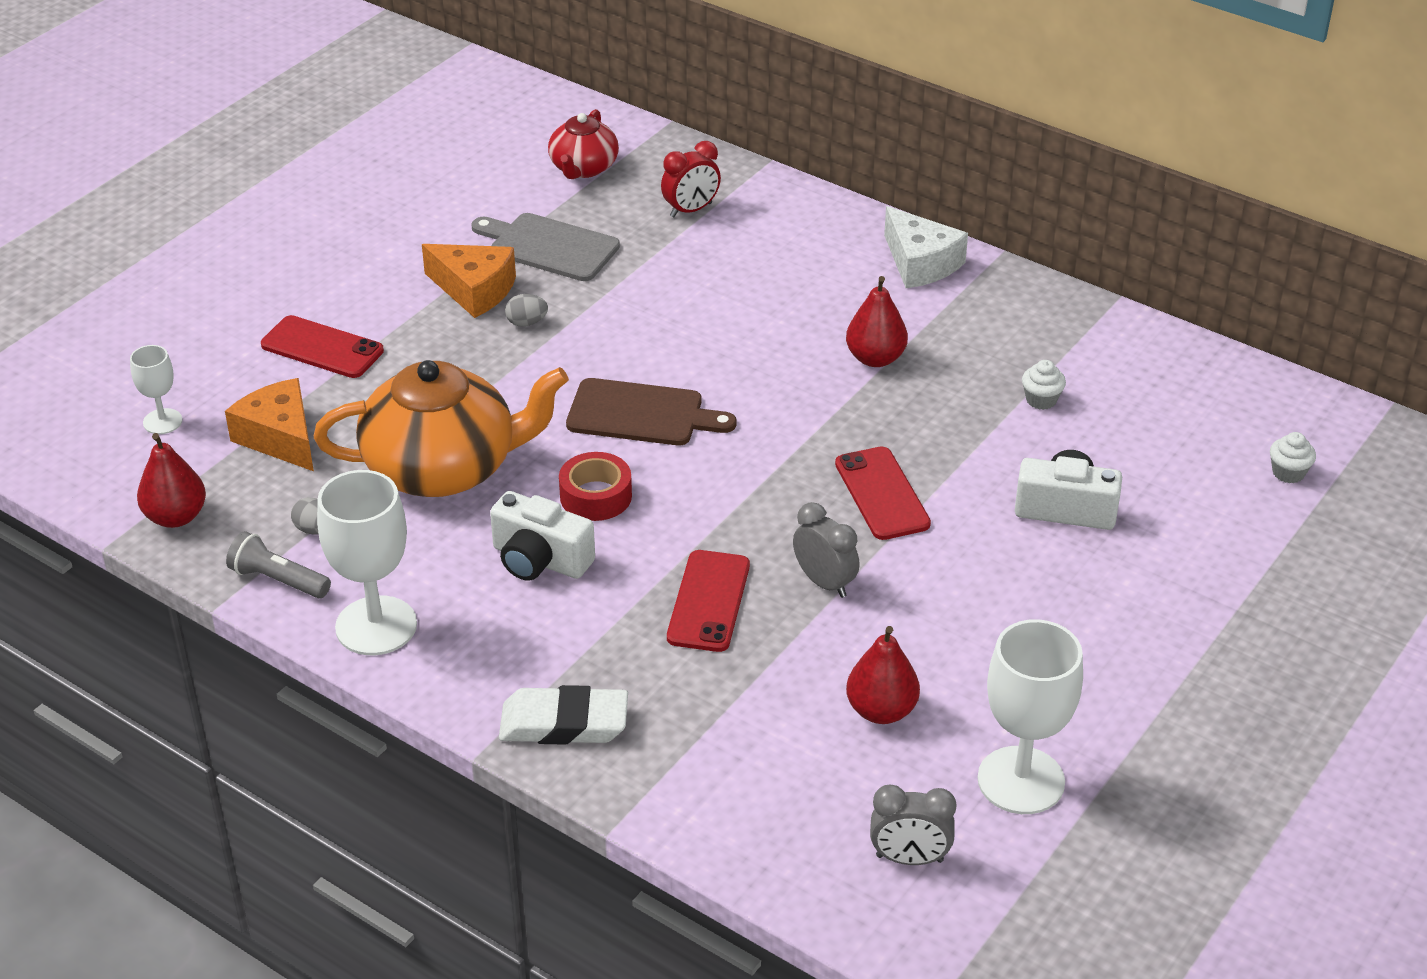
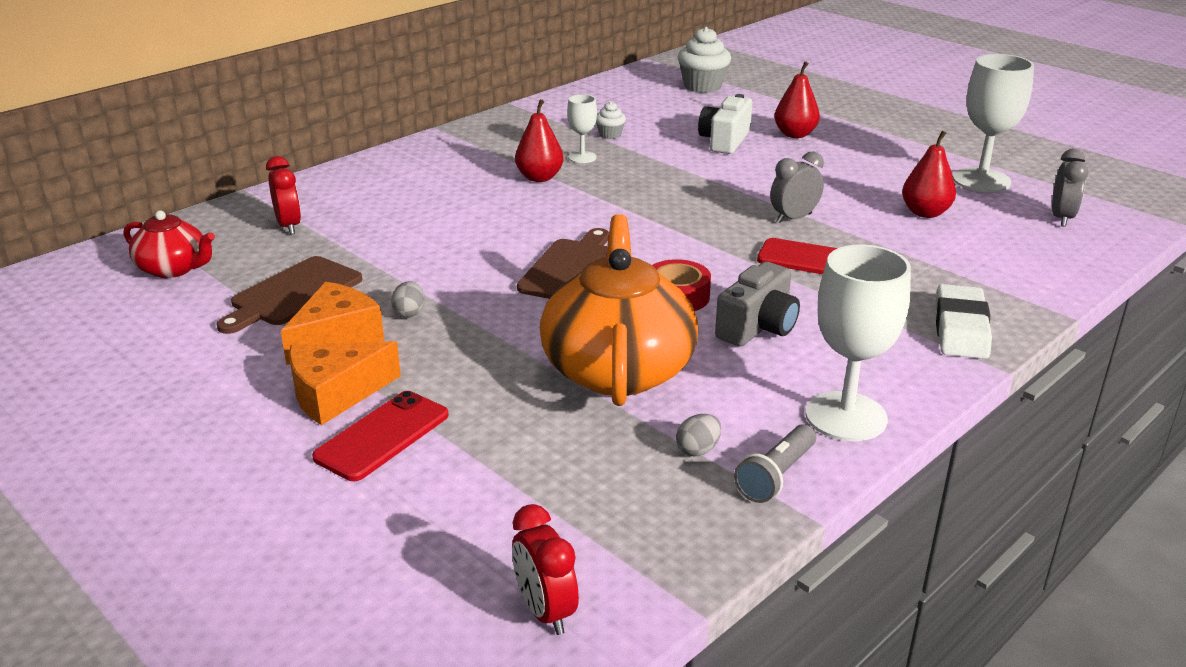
camera: 80 degrees left, 10 degrees down
white goblet [130,345,182,434] -> white goblet moved to [567,94,597,163]
red pear [137,433,206,528] -> red pear moved to [774,61,820,138]
orange cheese [225,378,314,471] -> orange cheese moved to [289,341,401,425]
grey cutting board [471,213,620,281] -> brown cutting board [216,256,362,334]
white camera [490,491,595,581] -> grey camera [715,262,800,347]
red phone [835,447,931,540] -> none
white cheese [884,206,968,288] -> none
white cupcake [1270,432,1316,483] -> white cupcake [678,27,731,93], size x1.90
none -> red clock [512,504,579,635]

